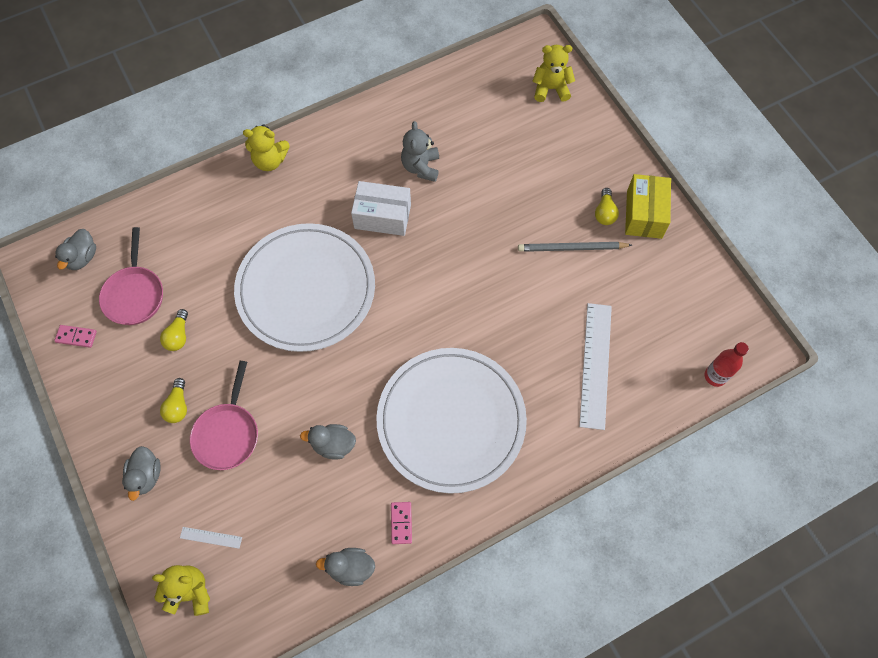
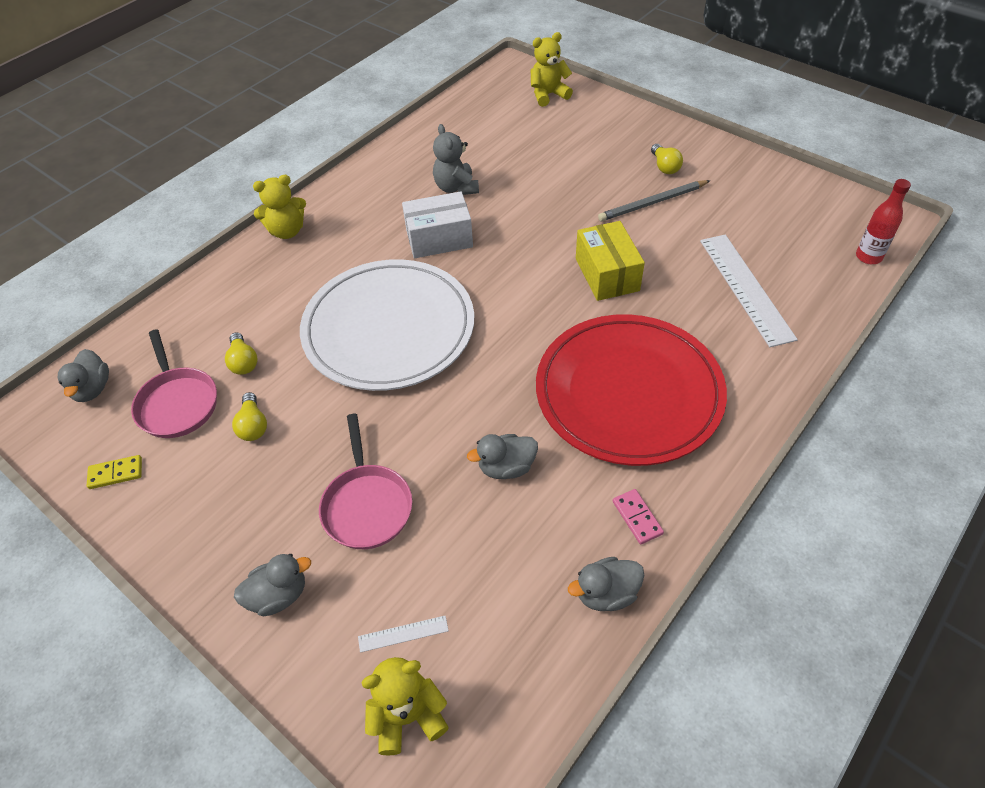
camera: 20 degrees left, 15 degrees down
pink domino [54,325,97,348] -> yellow domino [87,455,142,489]
grey duck [122,446,161,501] -> grey duck turned 90 degrees counterclockwise [234,554,311,617]
yellow light bulb [160,378,187,423] -> yellow light bulb moved to [225,332,258,375]
white plate [376,348,527,494] -> red plate [536,314,727,466]
yellow box [625,174,671,239] -> yellow box moved to [576,221,645,301]

